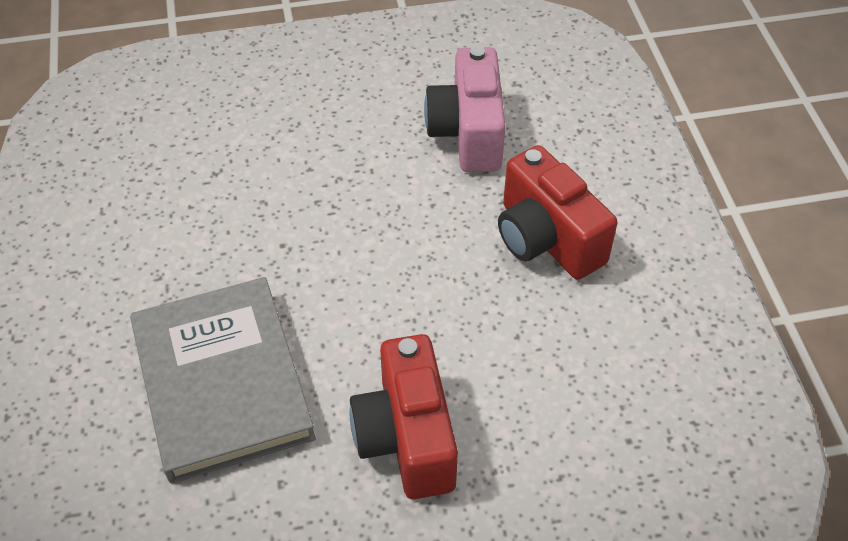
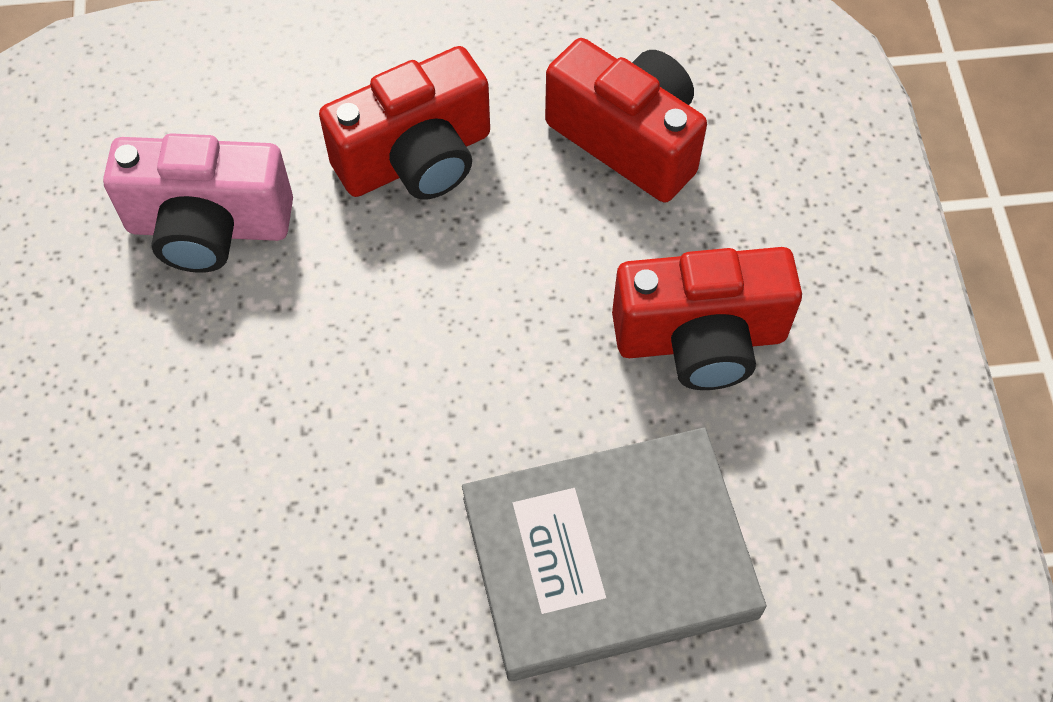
camera: 85 degrees left, 10 degrees up
none -> red camera [545,38,707,202]

